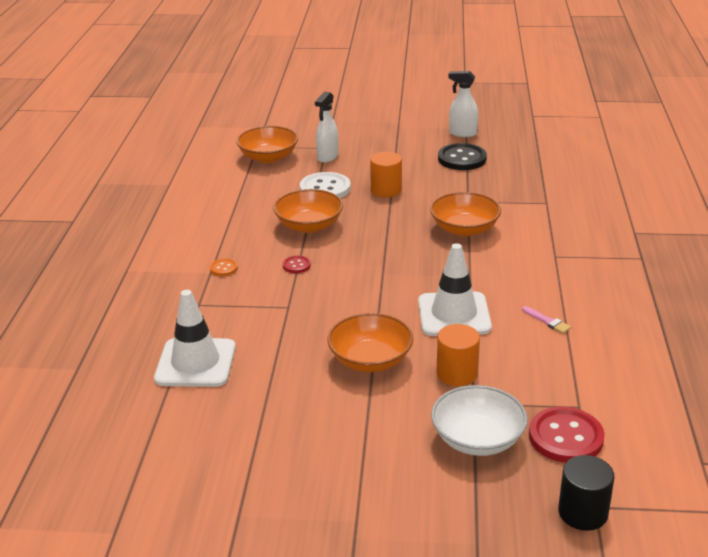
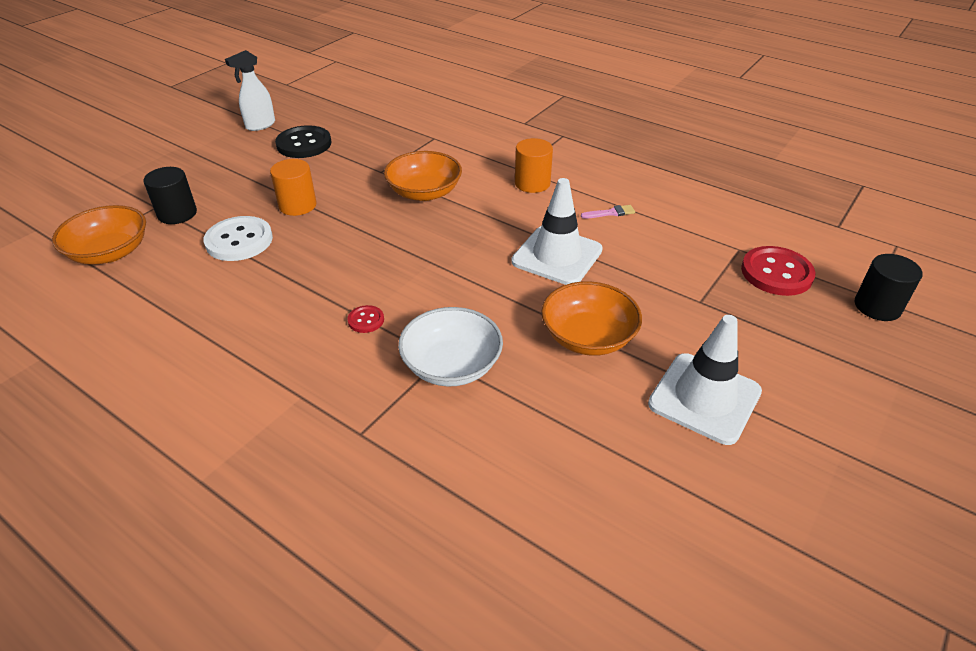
camera: 60 degrees left, 10 degrees up
white traffic cone [154,290,236,387] -> white traffic cone moved to [648,315,762,445]
orange button [210,258,238,276] -> none
orange bowl [273,189,343,233] -> none
white spray bottle [315,92,338,163] -> black cylinder [144,167,197,224]
white bowl [431,385,528,456] -> white bowl moved to [398,307,503,387]
orange cylinder [437,324,480,386] -> orange cylinder moved to [515,138,553,193]

